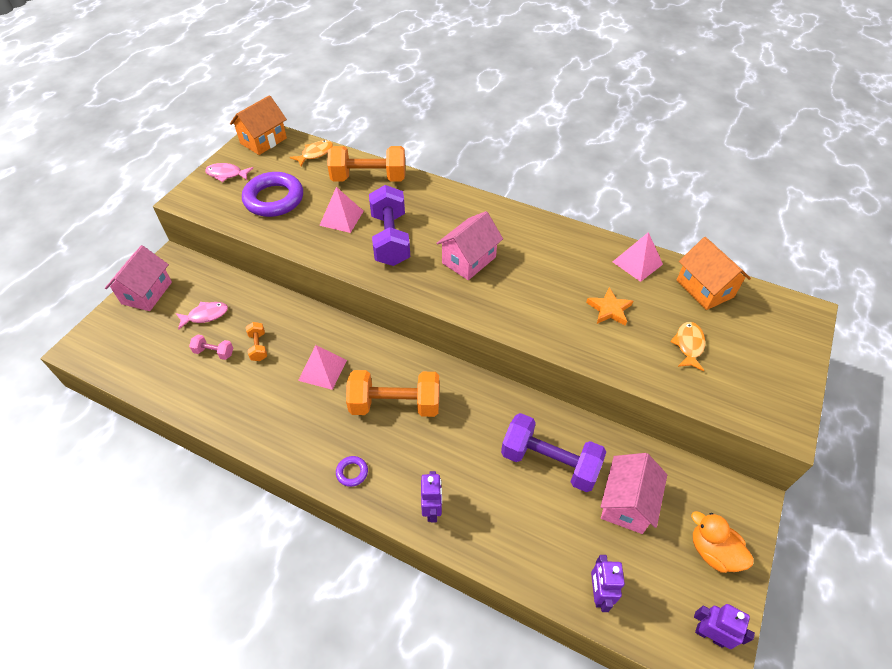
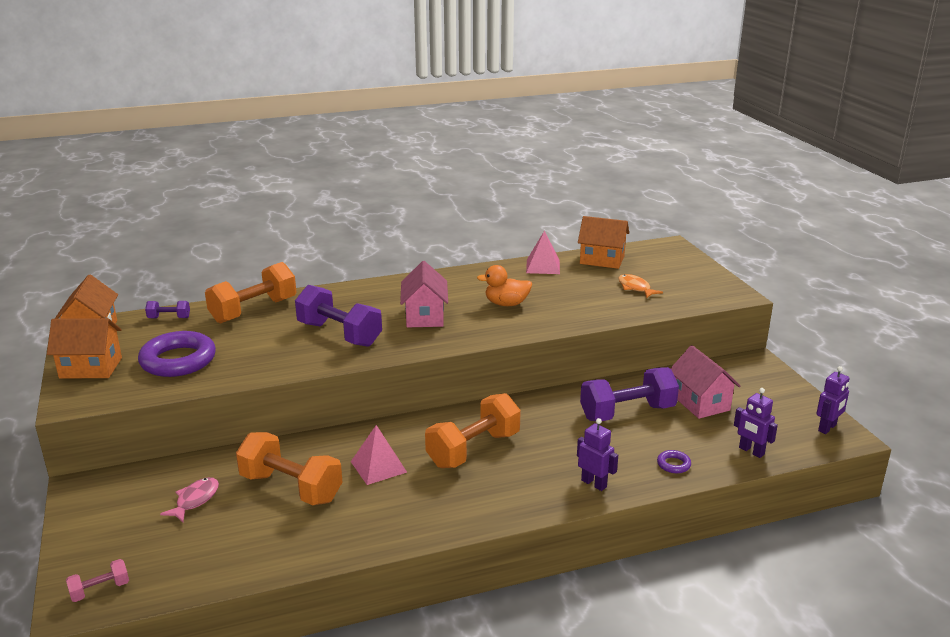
camera: 45 degrees left, 25 degrees down
pink house [105,245,172,311] -> none
pink dumbbell [189,335,233,360] -> pink dumbbell moved to [66,559,129,602]
pink fish [205,163,253,182] -> orange house [47,318,122,379]
orange dumbbell [246,322,267,361] -> orange dumbbell [236,432,342,505], size x2.16
orange fish [290,140,333,166] -> purple dumbbell [145,301,190,318]
pink pyramid [319,187,364,233] -> none
purple ring [336,456,368,487] -> purple ring moved to [657,450,691,473]
orange star [586,288,633,326] -> none
orange duck [691,511,754,573] -> orange duck moved to [477,265,532,306]
purple robot [694,604,755,649] -> purple robot turned 150 degrees clockwise [816,366,850,434]

